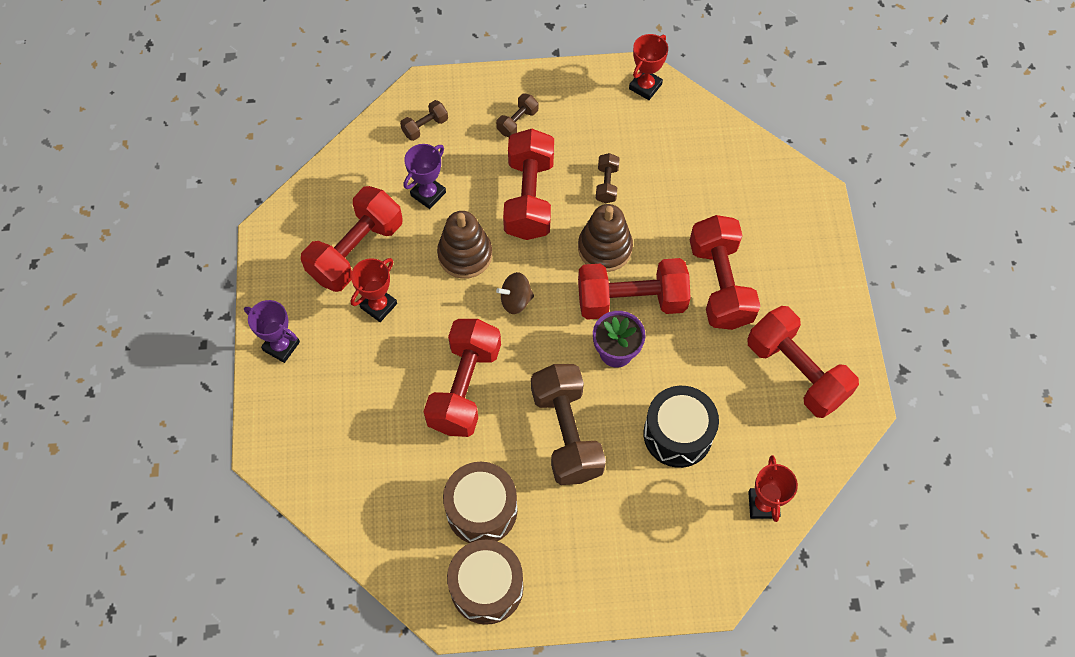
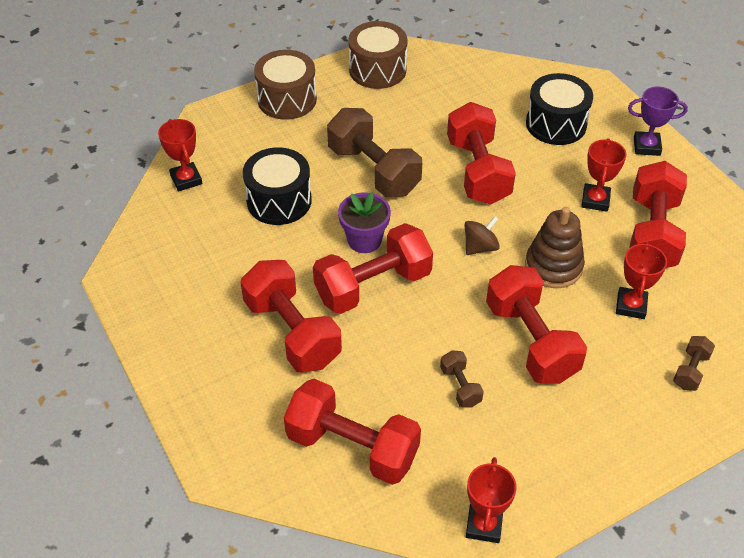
camera: 155 degrees right, 15 degrees down
purple trophy [404,144,446,209] -> red trophy [616,242,667,319]
brown drum [443,462,517,543] -> brown drum moved to [254,50,317,120]
brown dumbbell [496,93,538,137] -> none
brown stacking toy [578,204,633,272] -> none
red dumbbell [747,306,859,418] -> red dumbbell moved to [284,379,421,485]
none -> black drum [526,73,593,145]

